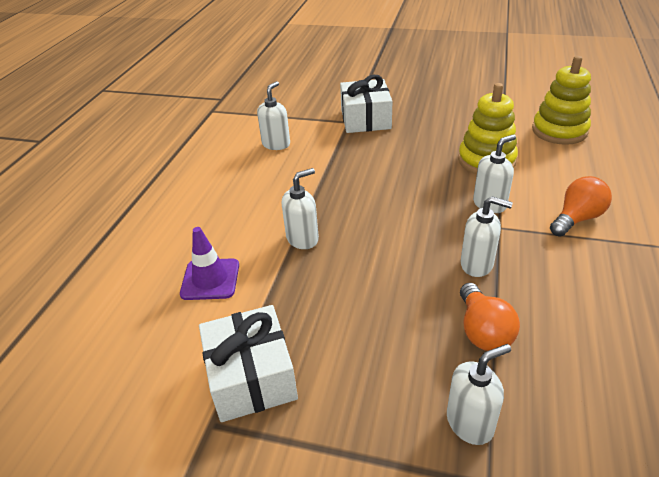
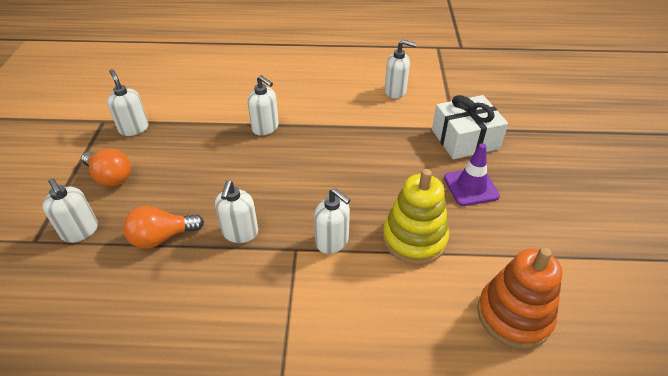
camera: 75 degrees right, 5 degrees up
purple traffic cone [180,227,239,300] -> purple traffic cone moved to [444,144,500,206]
white gift [199,305,298,422] -> white soap dispenser [107,69,149,136]
yellow stacking toy [532,56,591,145] -> orange stacking toy [477,247,562,349]
orange light bulb [550,176,612,237] -> orange light bulb moved to [81,149,131,187]

